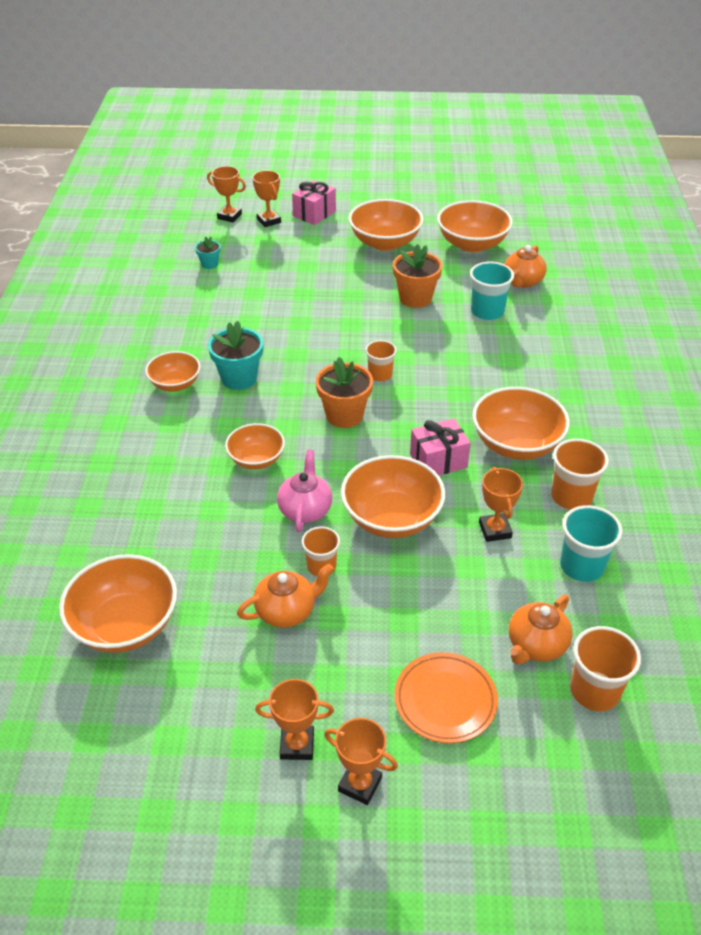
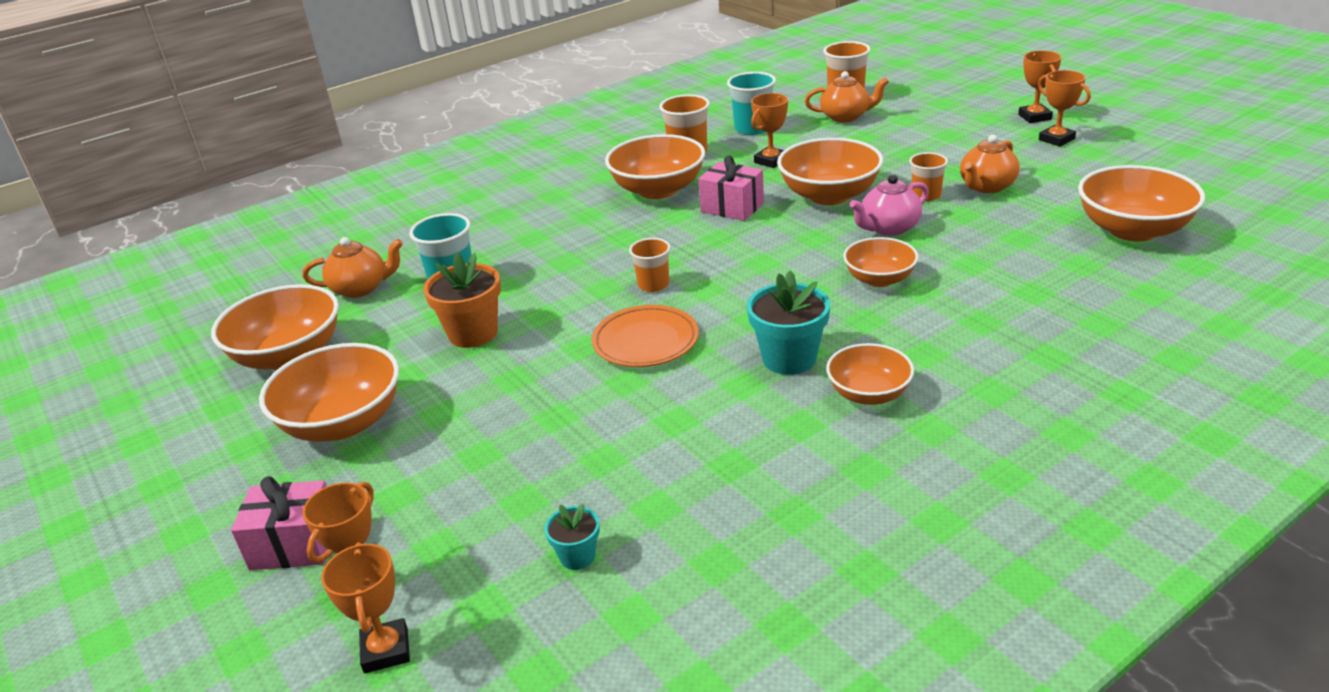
camera: 125 degrees left, 10 degrees down
orange teapot [237,564,334,628] -> orange teapot turned 75 degrees counterclockwise [960,135,1020,193]
orange flower pot [316,357,373,428] -> none
orange plate [394,652,498,743] -> orange plate moved to [592,305,699,367]

